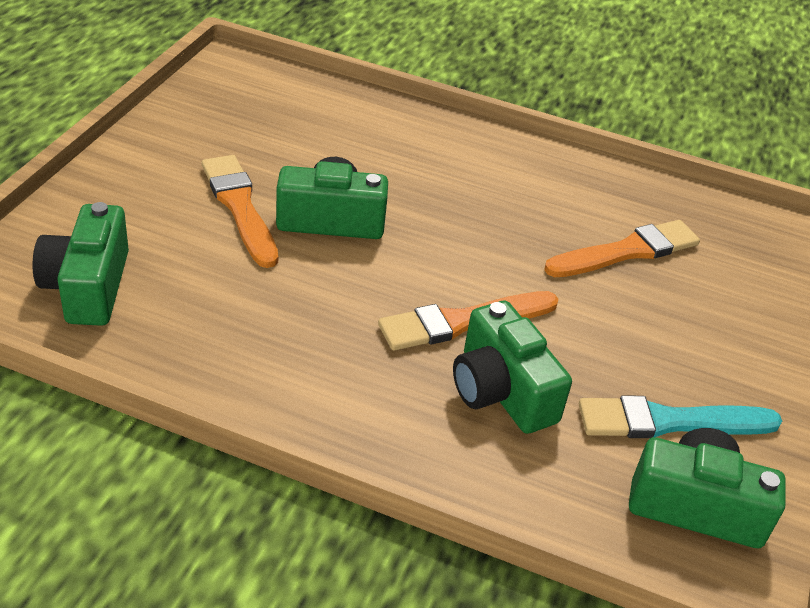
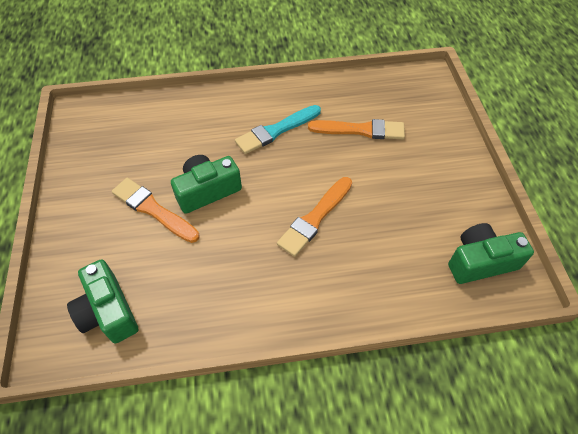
camera: 25 degrees left, 15 degrees up
green camera [453,301,572,434] -> none
orange brush [544,220,700,277] -> orange brush turned 60 degrees clockwise [308,119,405,139]
turquoise brush [579,395,782,438] -> turquoise brush moved to [235,105,321,154]

